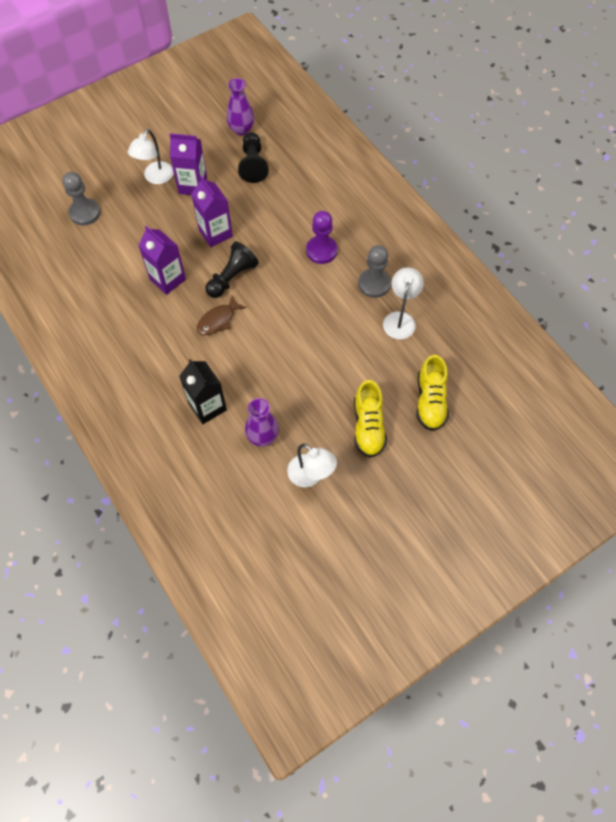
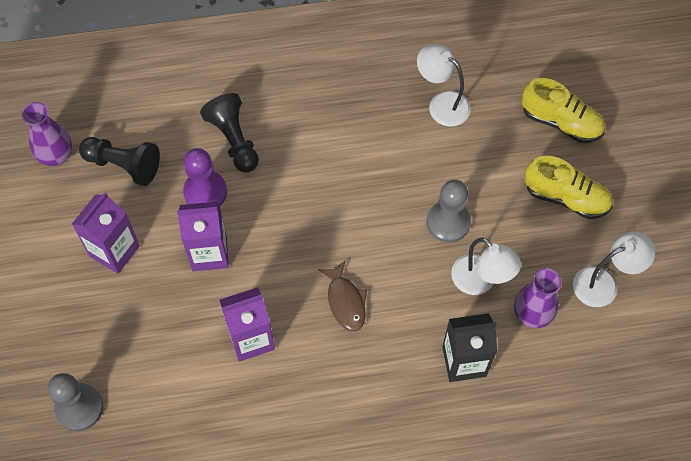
camera: 65 degrees left, 0 degrees up
white lamp [128,129,174,184] -> white lamp moved to [451,238,521,295]
black pawn [205,241,259,298] -> black pawn moved to [200,93,259,172]
purple pawn [306,211,337,264] -> purple pawn moved to [183,148,227,206]
grey pawn [358,245,391,298] -> grey pawn moved to [427,180,471,243]

